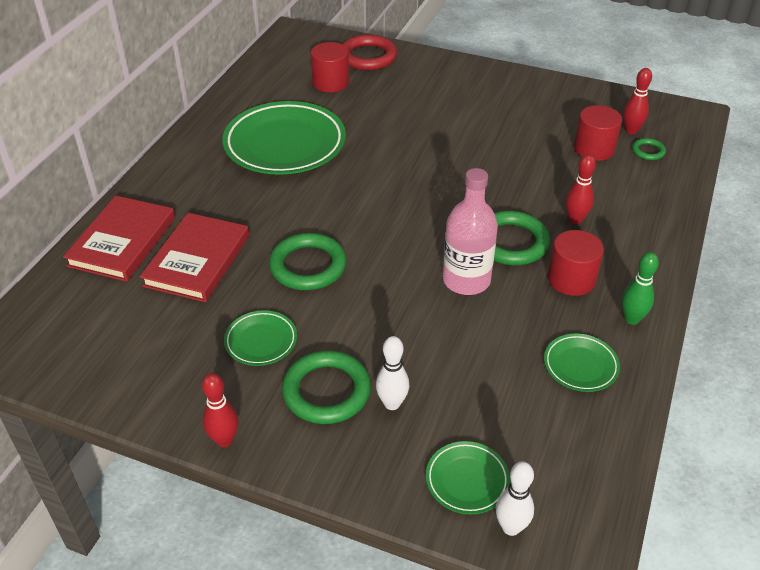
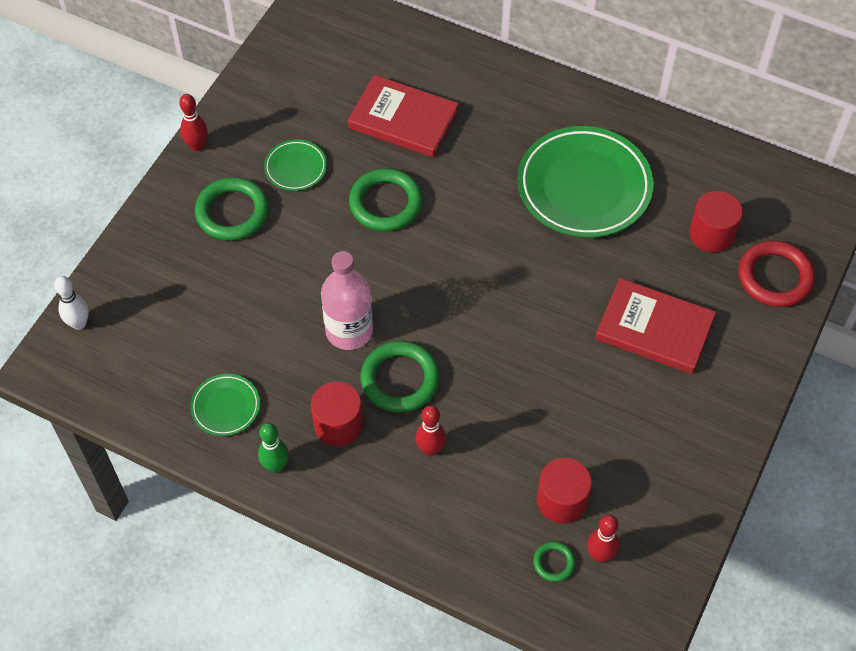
camera: 95 degrees right, 15 degrees up
red book [63,196,175,282] -> red book moved to [595,278,716,374]
white bowling pin [376,336,409,410] -> none
green plate [426,441,510,514] -> none

